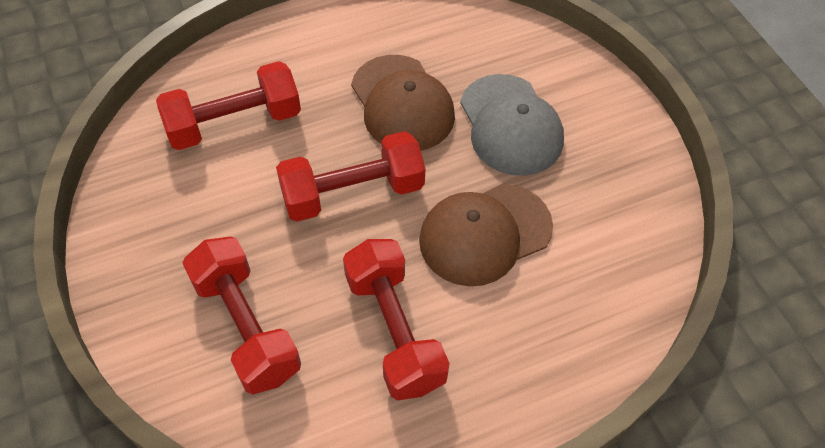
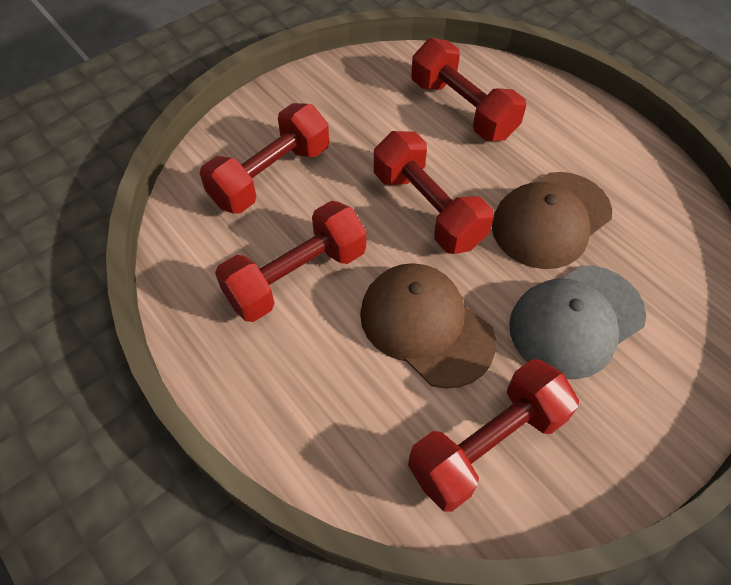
camera: 75 degrees right, 0 degrees up
none -> red dumbbell [408,359,579,512]

